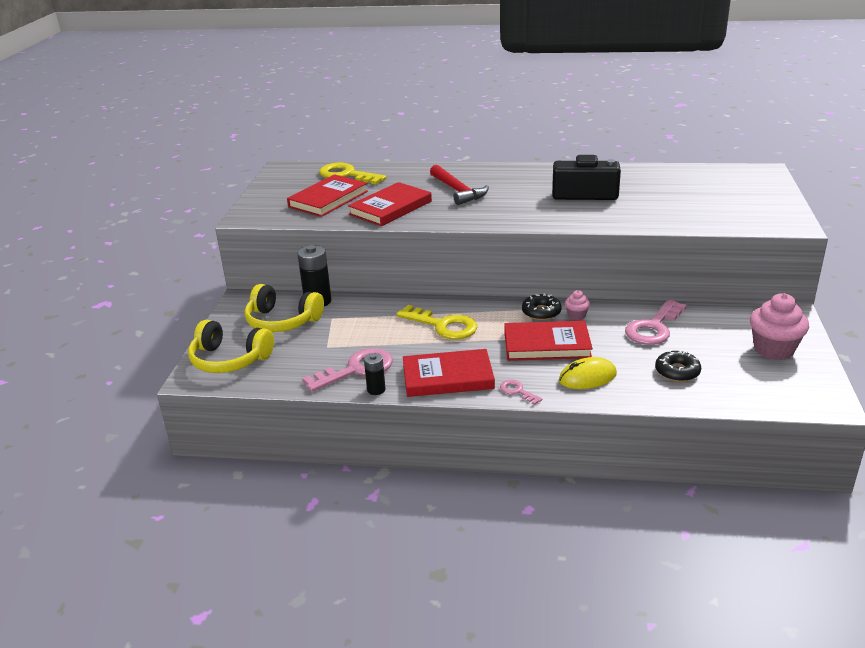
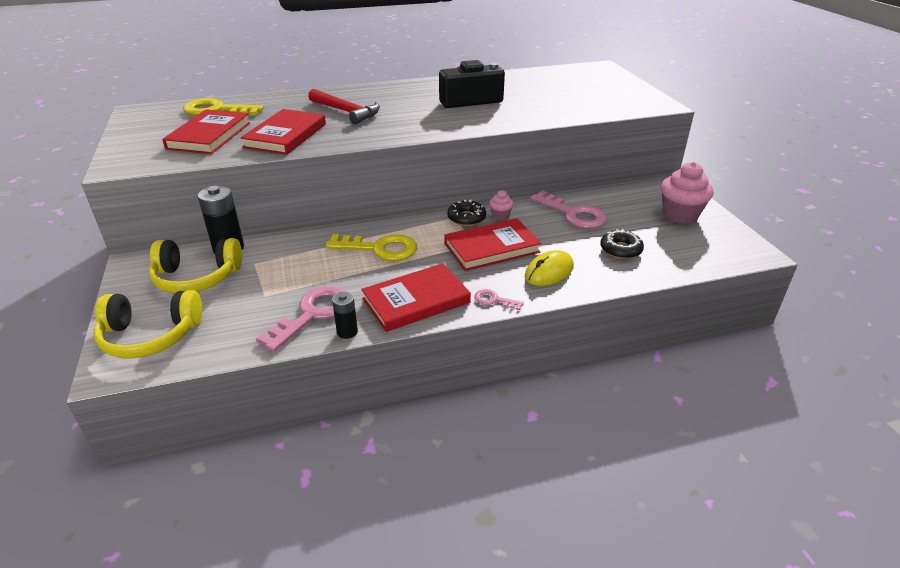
camera: 25 degrees left, 5 degrees up
pink key [625,299,687,345] -> pink key turned 60 degrees counterclockwise [530,190,607,228]

